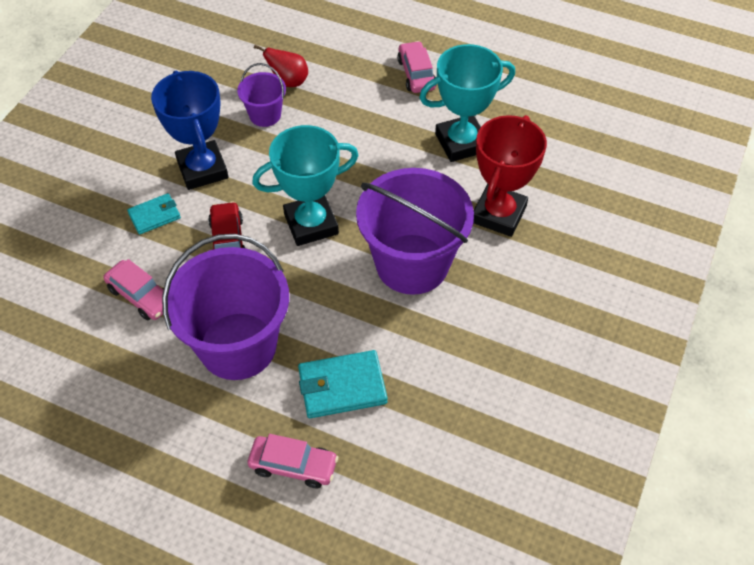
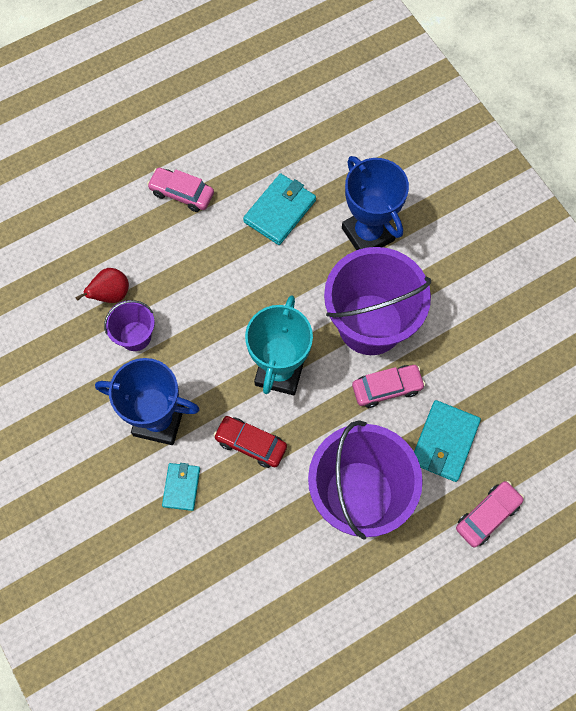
camera: 55 degrees left, 15 degrees up
pink car [103,259,164,320] -> pink car moved to [352,365,425,408]
turquoise trophy [419,44,515,162] -> turquoise wallet [243,173,316,245]
red trophy [473,115,547,237] -> blue trophy [342,156,409,250]

